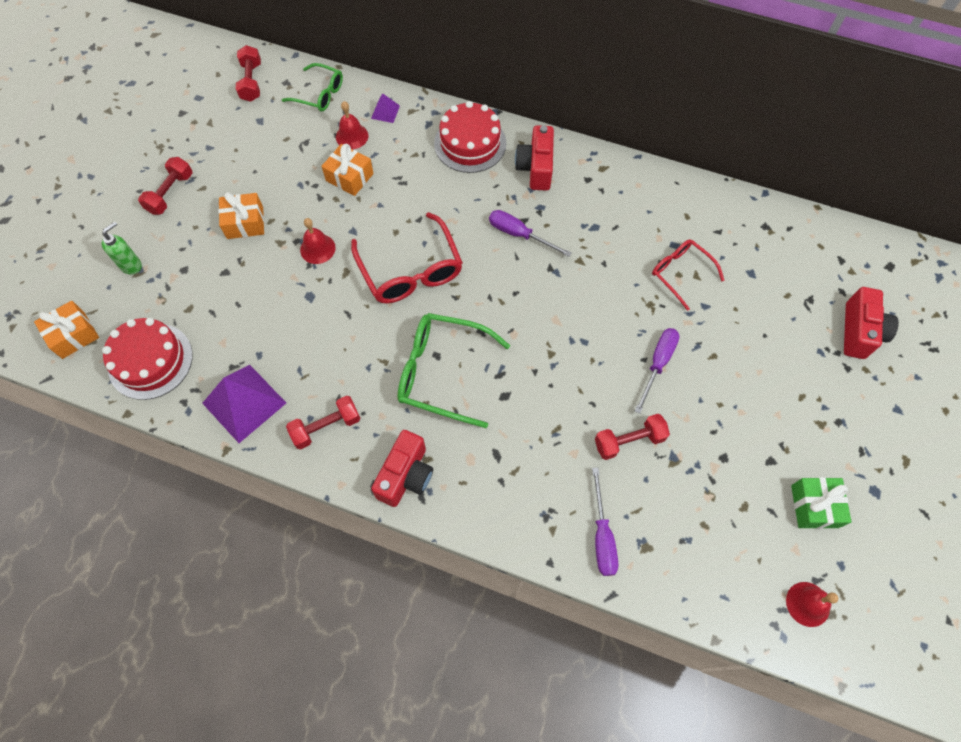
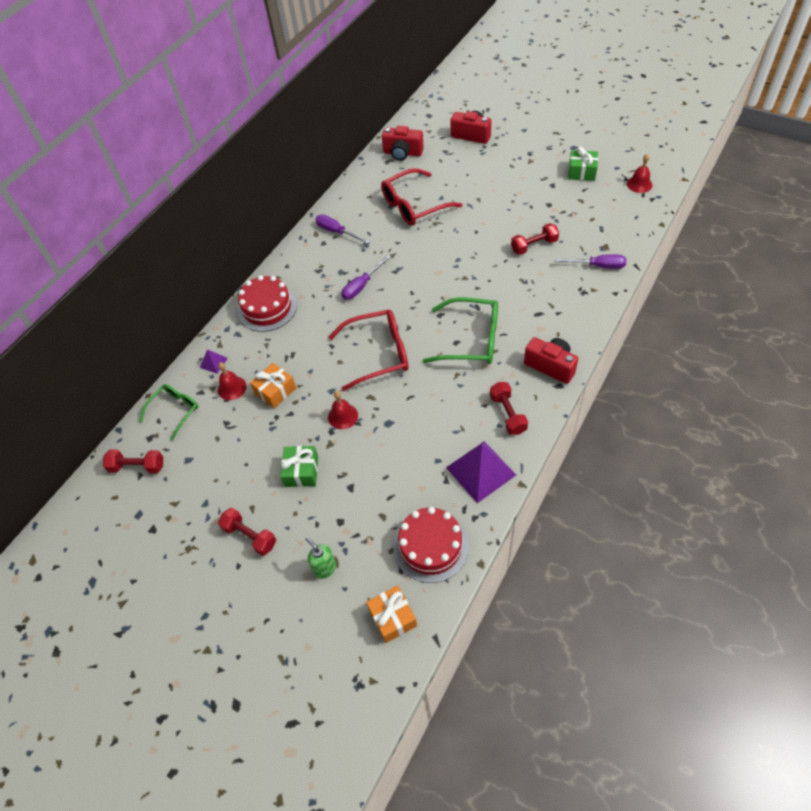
camera: 75 degrees left, 10 degrees down
orange gift [219,192,264,239] -> green gift [280,446,318,487]
green glasses [397,313,510,428] -> green glasses turned 105 degrees counterclockwise [423,297,498,364]
red camera [515,125,554,191] -> red camera moved to [382,126,424,160]
red dumbbell [595,414,670,460] -> red dumbbell turned 75 degrees clockwise [511,223,559,255]
purple screwdriver [635,328,680,414] -> purple screwdriver moved to [315,215,370,244]
red glasses [652,239,724,311] -> red glasses [381,168,463,226], size x1.63

